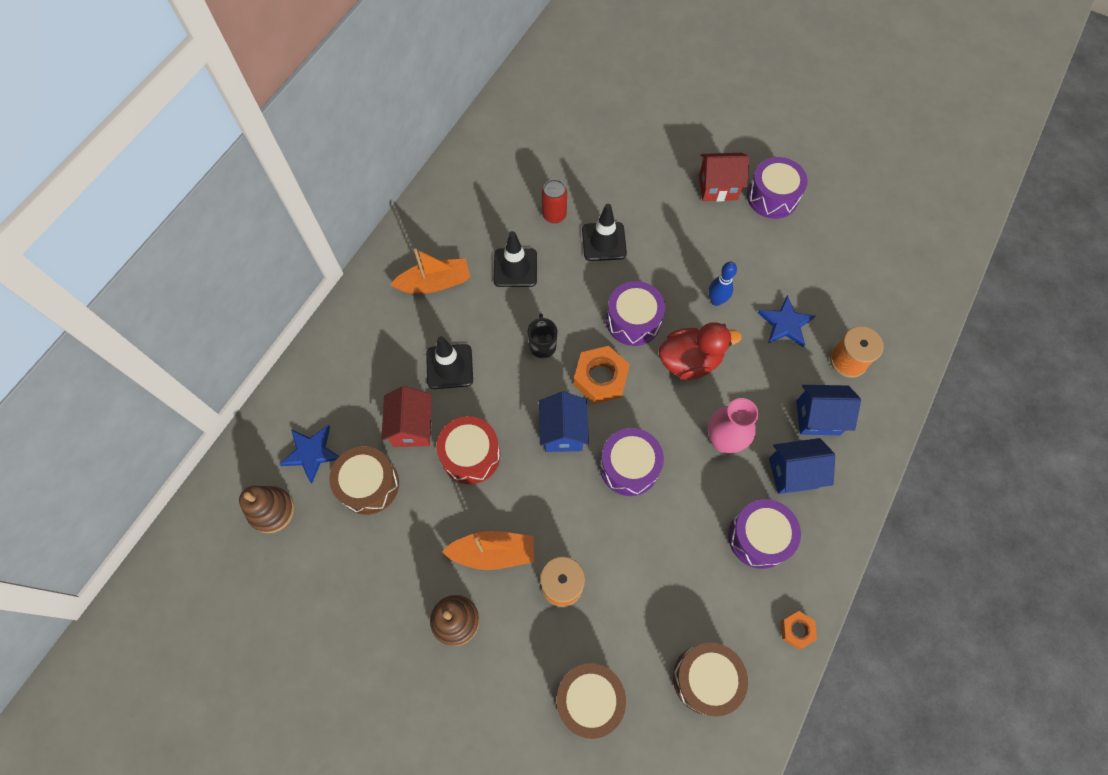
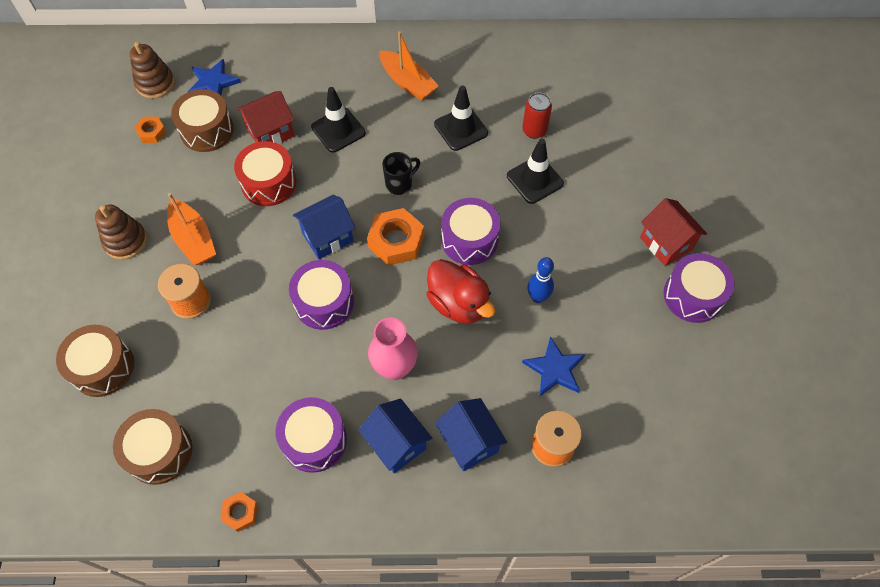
camera: 60 degrees right, 5 degrees down
none -> orange nut [134,116,166,143]

